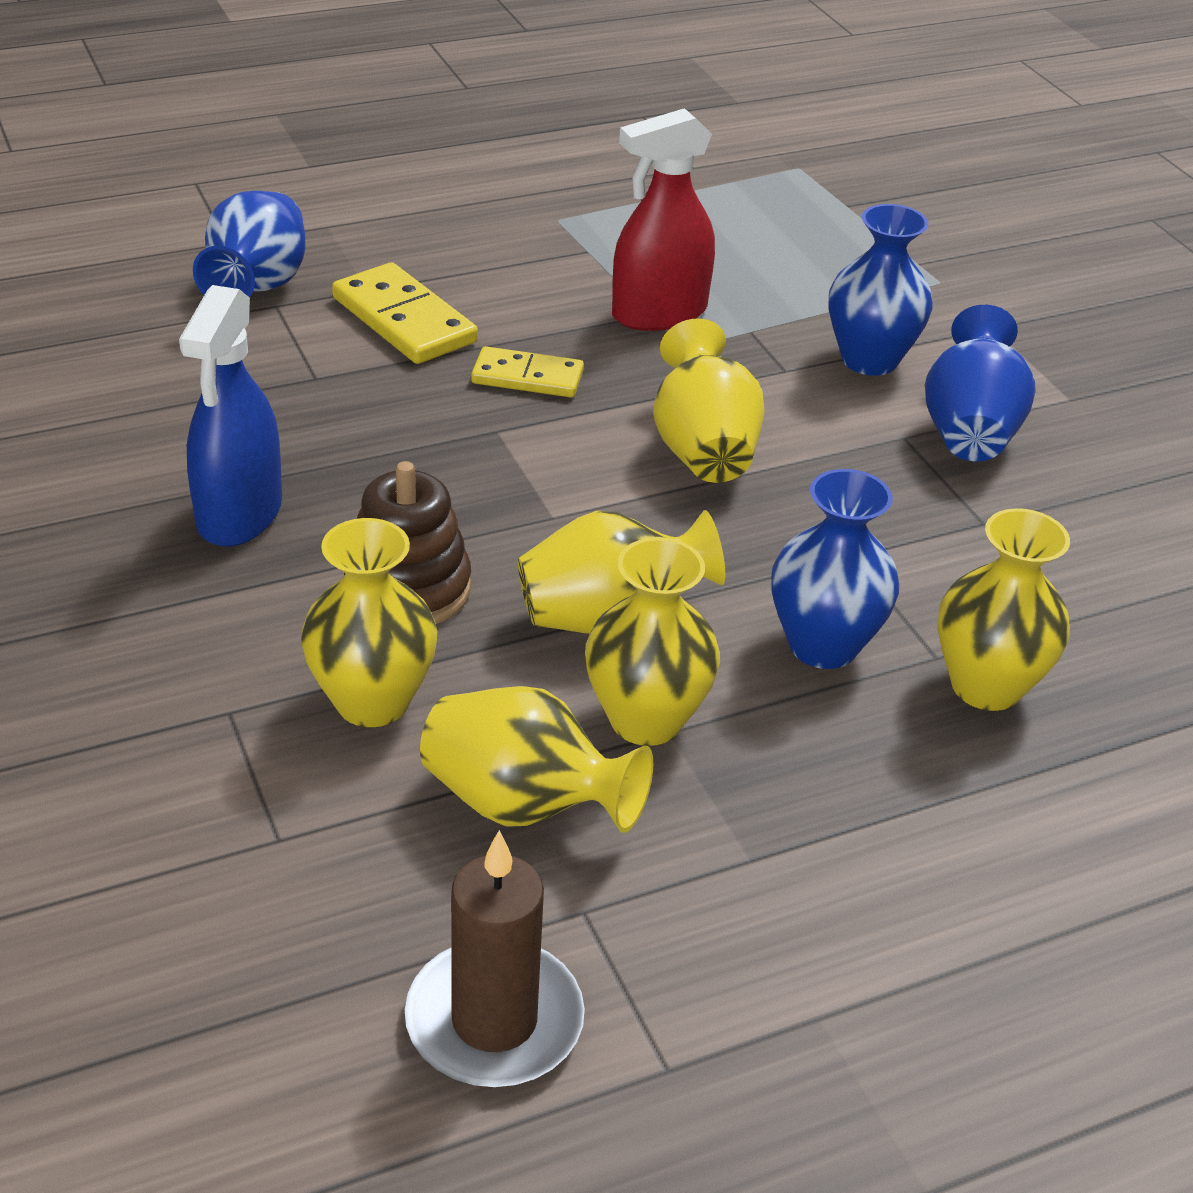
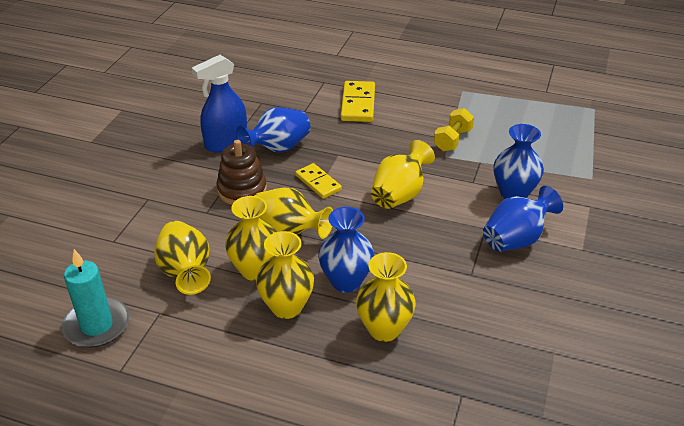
camera: 45 degrees right, 0 degrees up
blue vase [193,191,305,298] -> blue vase moved to [236,107,310,153]
yellow vase [301,518,437,727] -> yellow vase moved to [256,231,314,319]
brown candle [405,830,585,1087] -> turquoise candle [61,249,129,348]
yellow domino [471,346,584,397] -> yellow domino moved to [295,163,342,199]
red spray bottle [612,108,715,331] -> yellow dumbbell [434,108,474,151]

